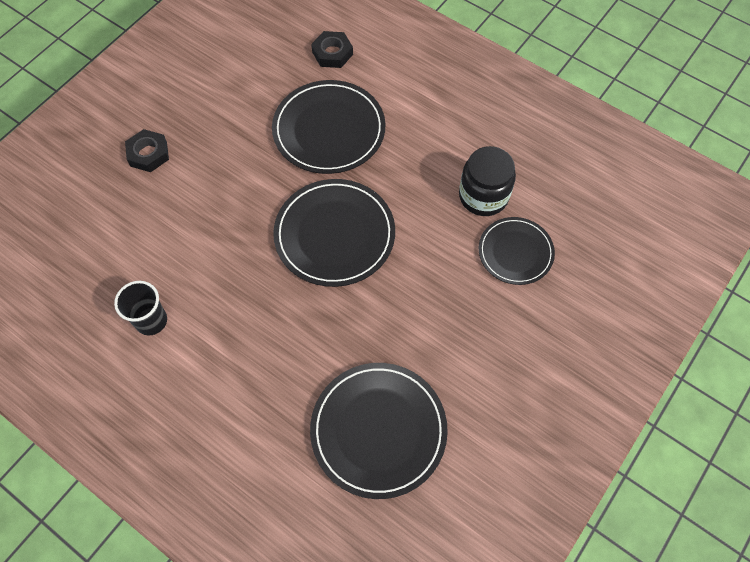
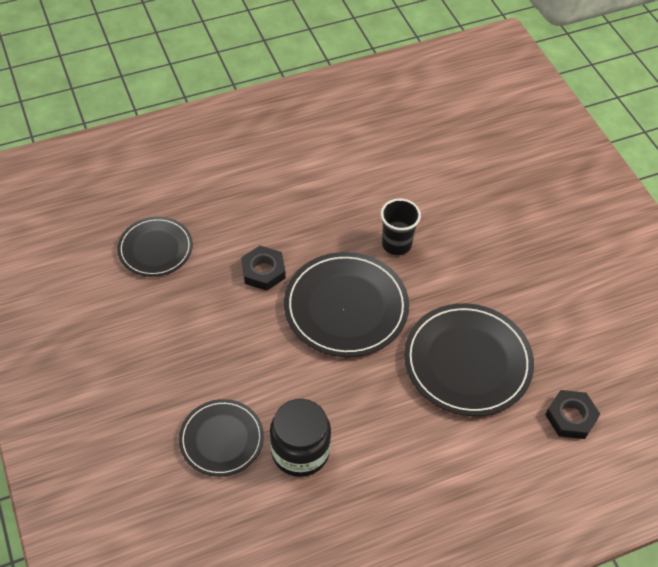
camera: 120 degrees right, 10 degrees down
black cup [114,281,167,335] -> black cup moved to [381,198,421,255]
black nut [125,129,169,172] -> black nut moved to [241,246,286,291]
black plate [310,363,448,499] -> black plate [117,217,193,277], size x0.62

